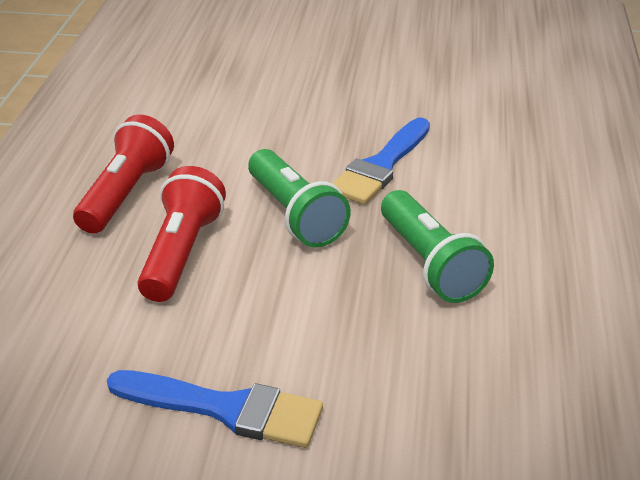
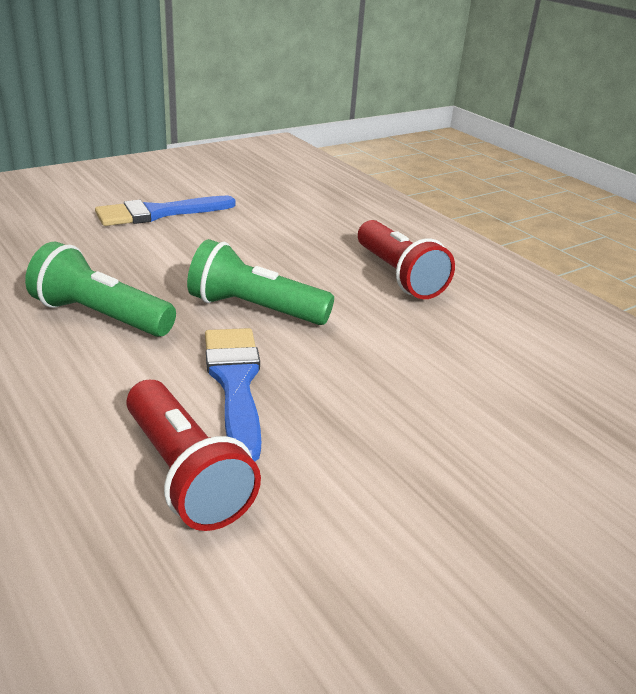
camera: 135 degrees right, 5 degrees down
red flashlight [138,166,226,302] -> red flashlight moved to [126,380,261,531]

